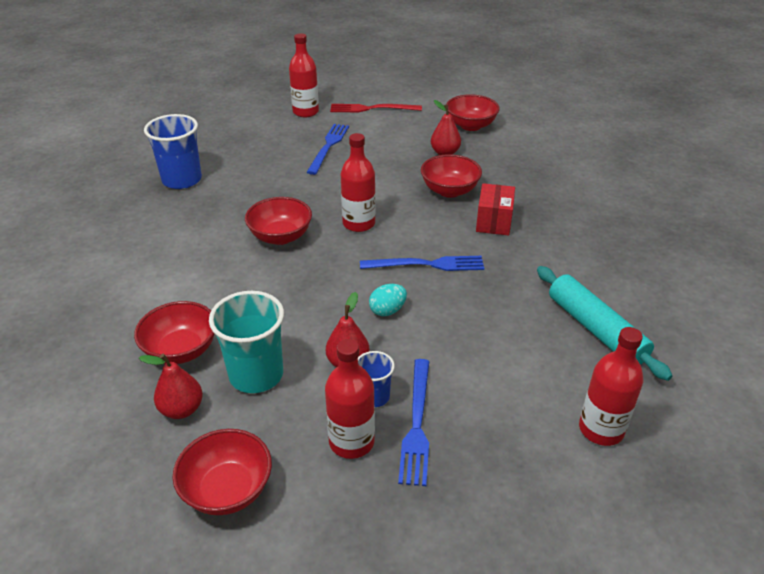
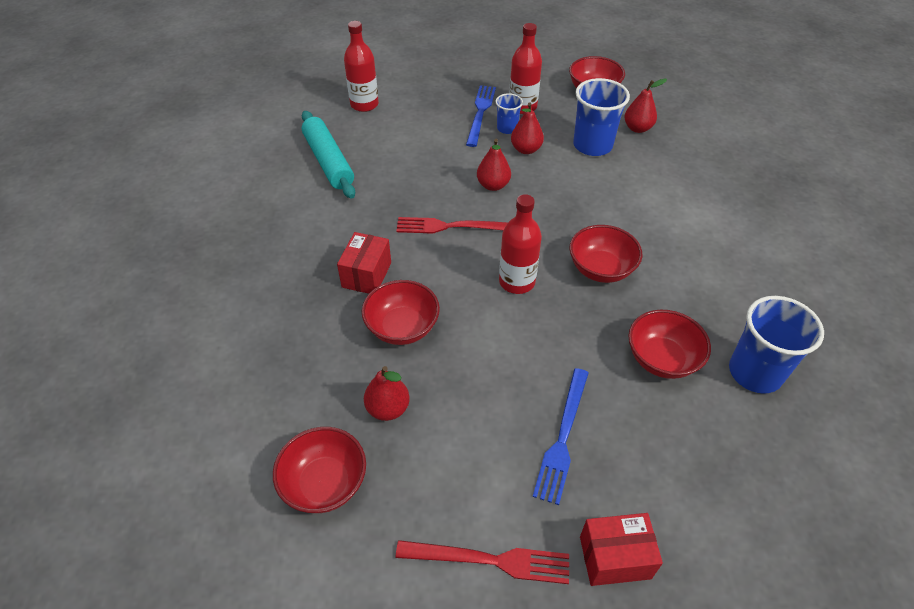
camera: 175 degrees left, 10 degrees up
red bowl [134,301,214,364] -> red bowl moved to [628,310,711,379]
turquoise cup [209,291,284,393] -> blue cup [573,78,630,156]
red bottle [289,33,319,117] -> red box [580,513,663,586]
blue fork [360,256,484,271] -> red fork [396,217,508,234]
turquoise egg [369,284,407,316] -> red pear [477,139,511,191]

